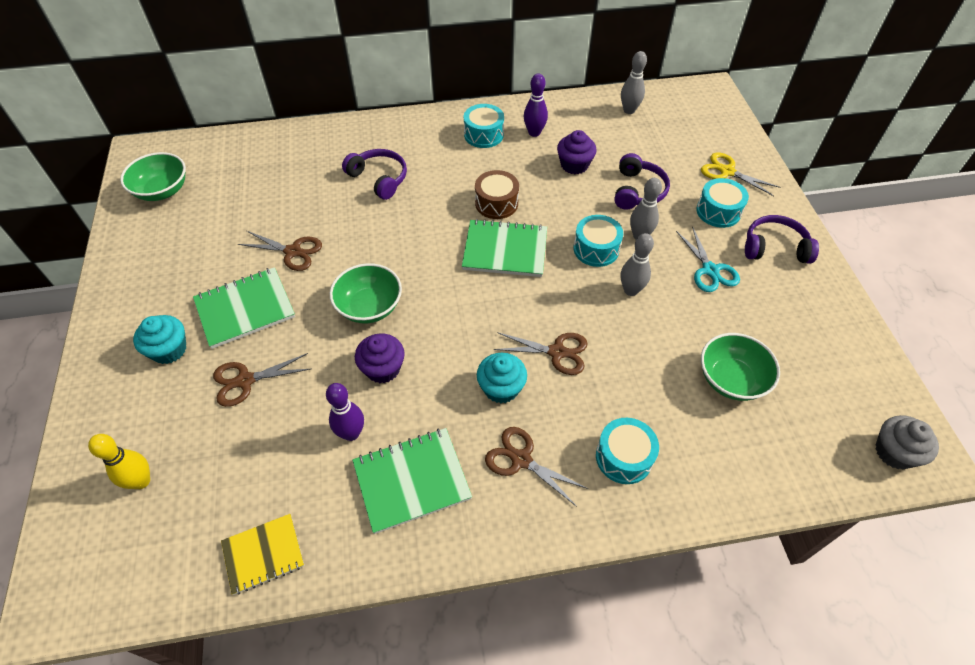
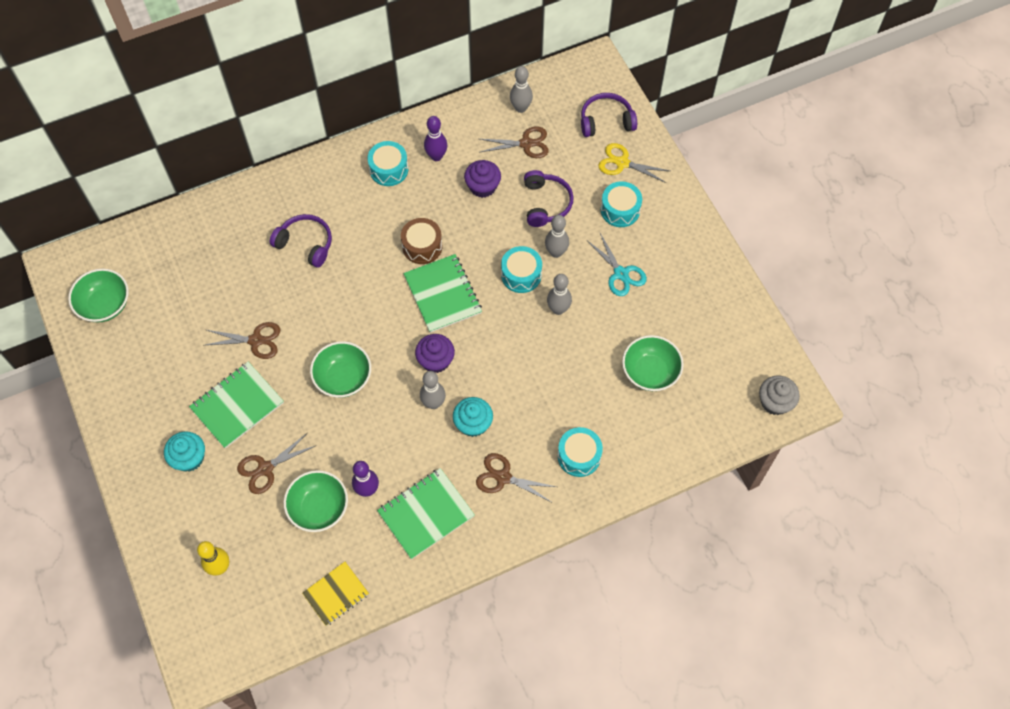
camera: 15 degrees left, 10 degrees up
purple cupcake [355,333,405,383] -> purple cupcake moved to [415,334,455,373]
green notebook [462,219,547,277] -> green notebook turned 75 degrees clockwise [403,254,482,333]
brown scissors [493,332,588,375] -> brown scissors moved to [480,127,549,158]
purple headphones [745,215,819,264] -> purple headphones moved to [581,93,637,137]
none -> green bowl [284,470,348,532]
none -> grey bowling pin [420,371,446,409]

